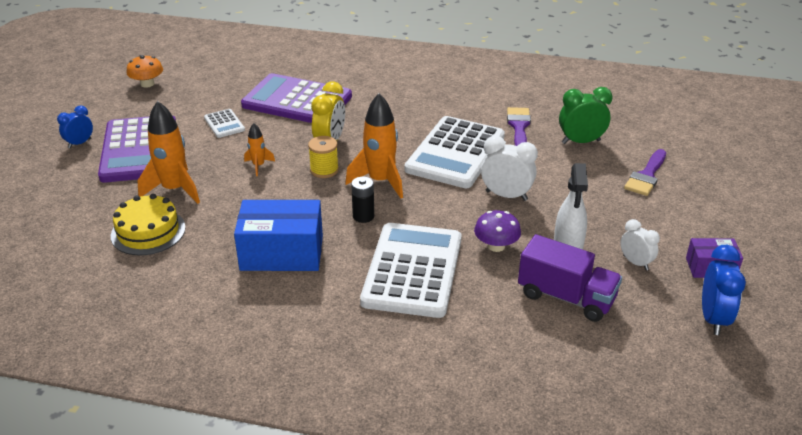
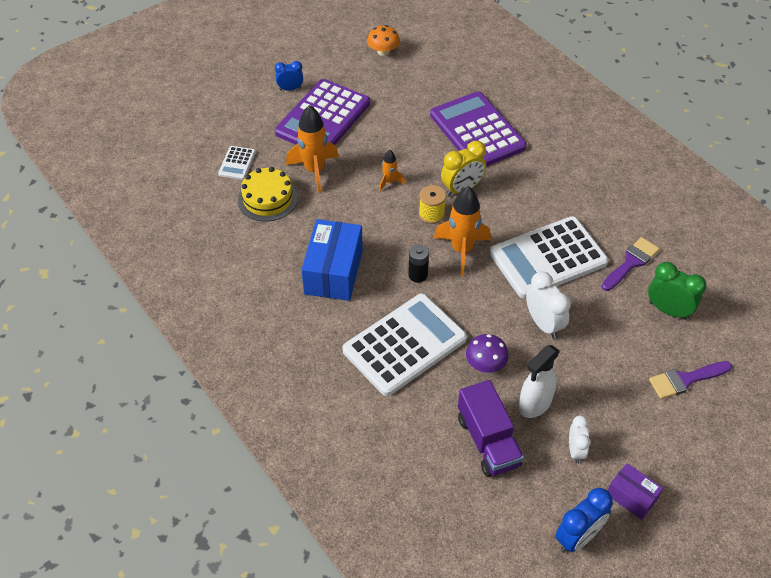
camera: 40 degrees right, 15 degrees up
white calculator [204,109,245,138] -> white calculator moved to [218,146,256,180]
blue box [234,200,323,271] -> blue box turned 60 degrees clockwise [301,219,363,301]

